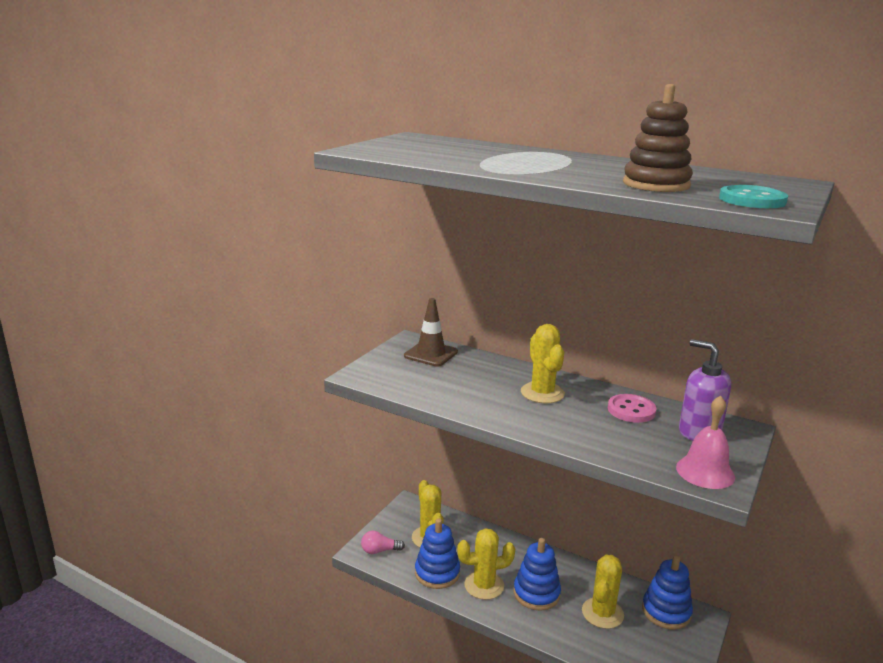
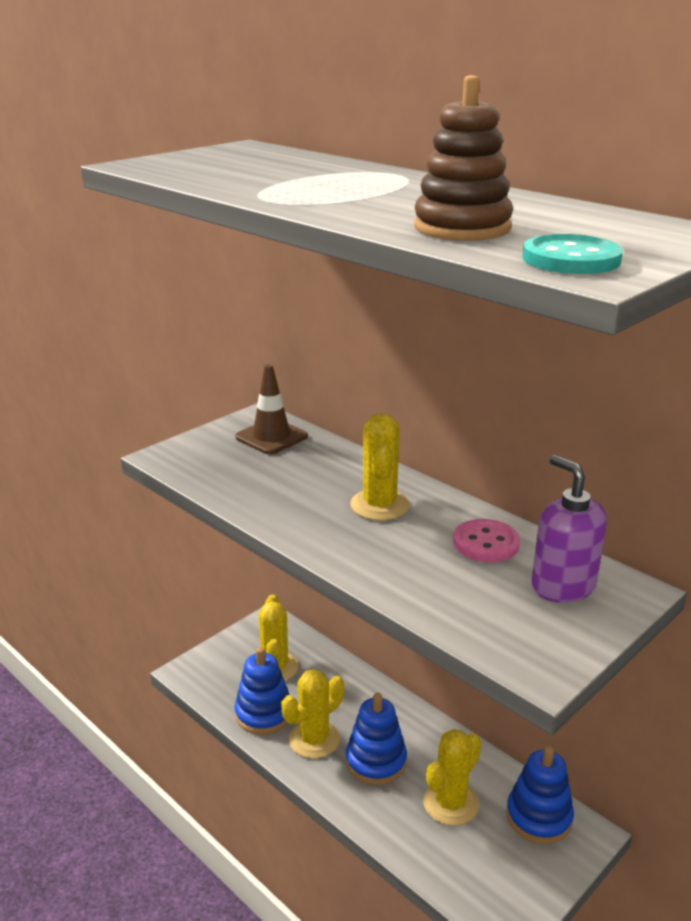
camera: 15 degrees right, 5 degrees up
pink light bulb [361,531,405,554] -> none
yellow cactus [457,528,515,600] -> yellow cactus turned 45 degrees counterclockwise [281,669,344,759]
pink bell [676,396,735,489] -> none

